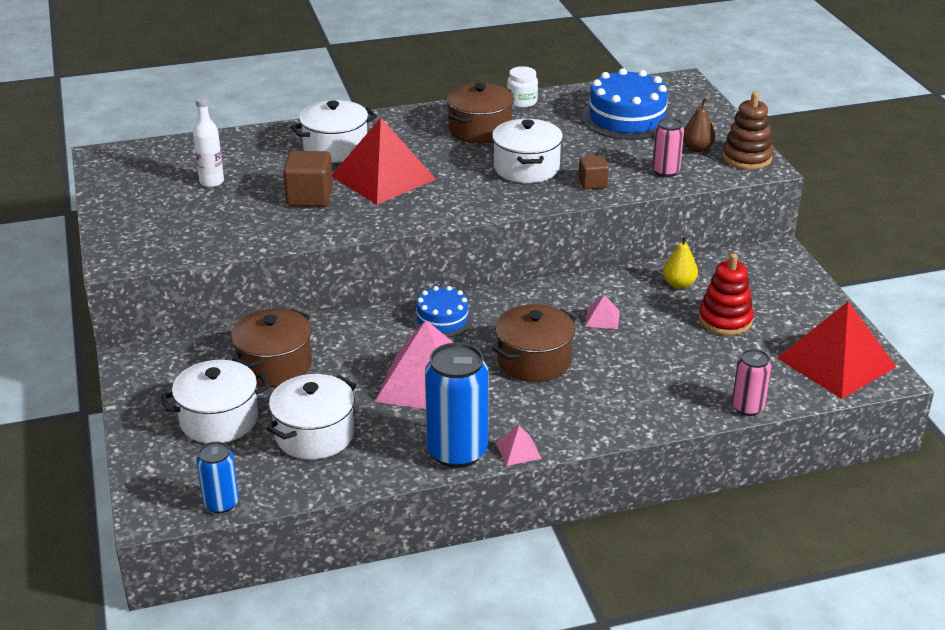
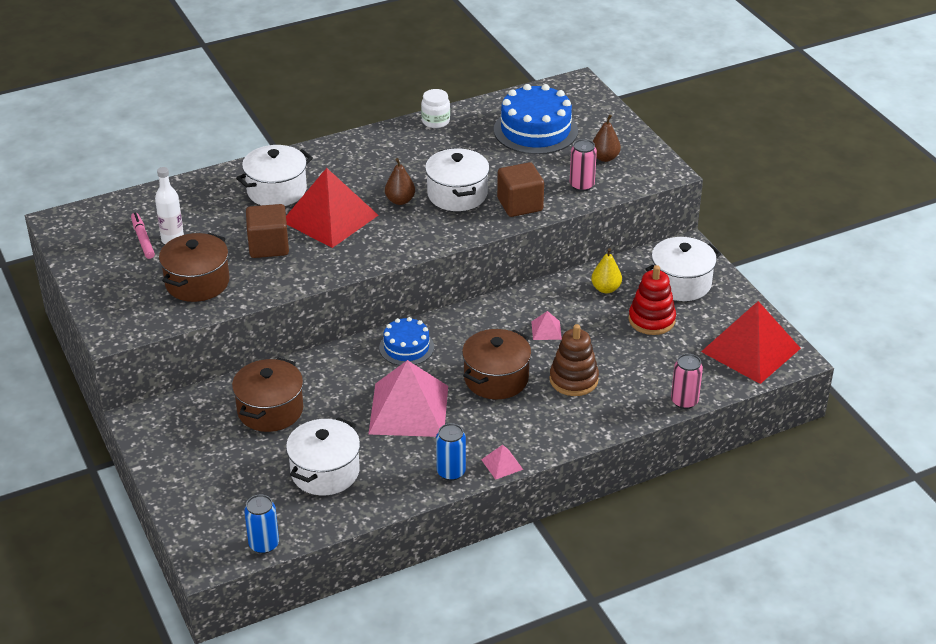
camera: 10 degrees left, 5 degrees up
white pot [161,360,269,443] -> white pot moved to [645,237,721,301]
blue can [425,342,489,468] -> blue can [436,423,466,481], size x0.56
brown pot [446,83,514,144] -> brown pot moved to [159,233,230,302]
brown cube [579,155,609,190] -> brown cube [497,162,544,217], size x1.65
brown stacking toy [722,92,773,170] -> brown stacking toy moved to [550,324,599,396]
none -> pink marker [131,212,155,259]
none -> brown pear [385,158,415,205]

